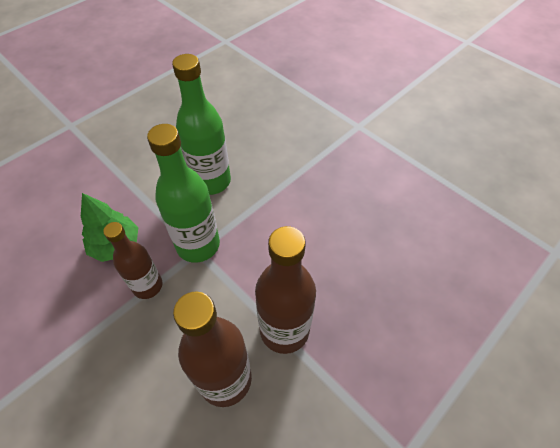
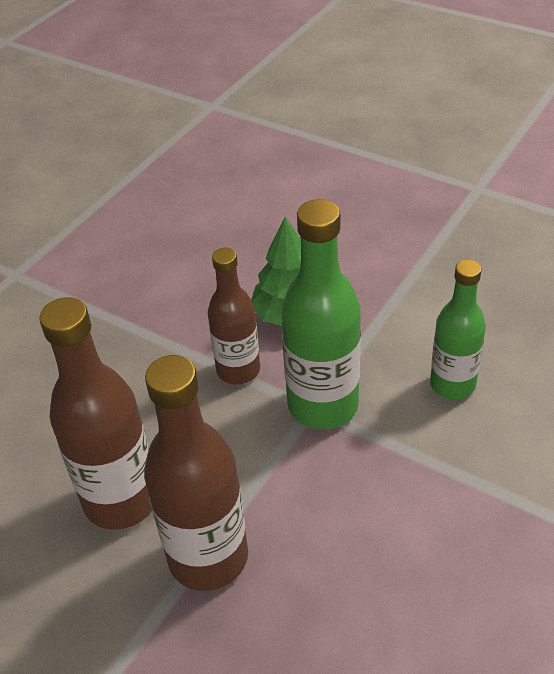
camera: 80 degrees right, 10 degrees down
green bottle [172,54,231,195] -> green bottle [430,260,486,400], size x0.65

